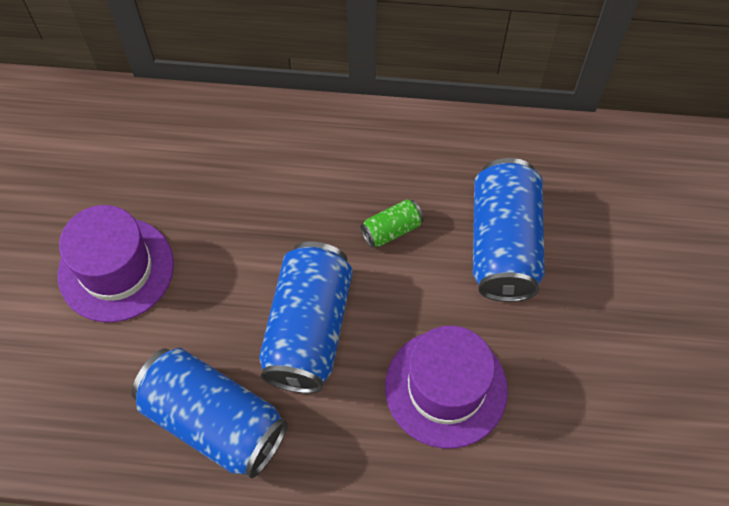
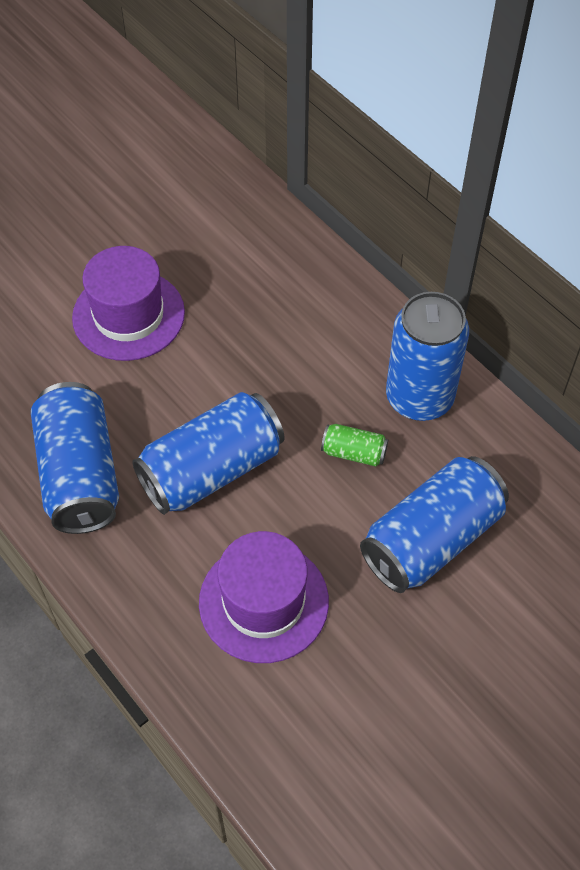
camera: 45 degrees right, 5 degrees down
none -> blue can [386,292,469,421]

